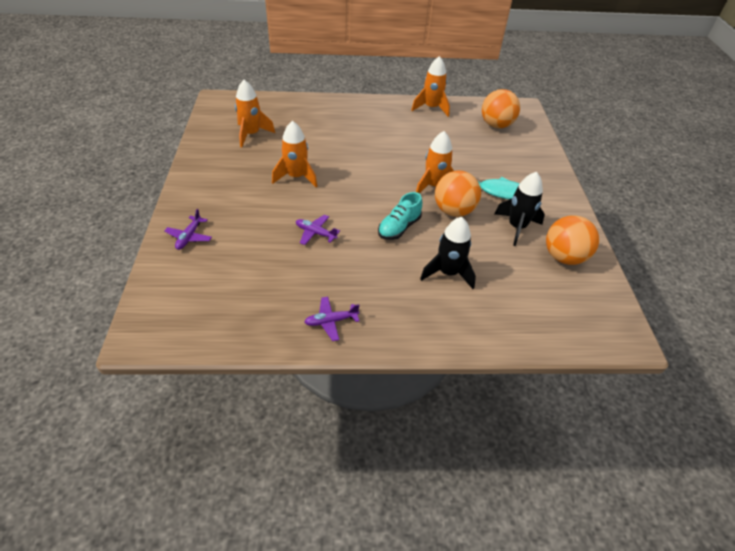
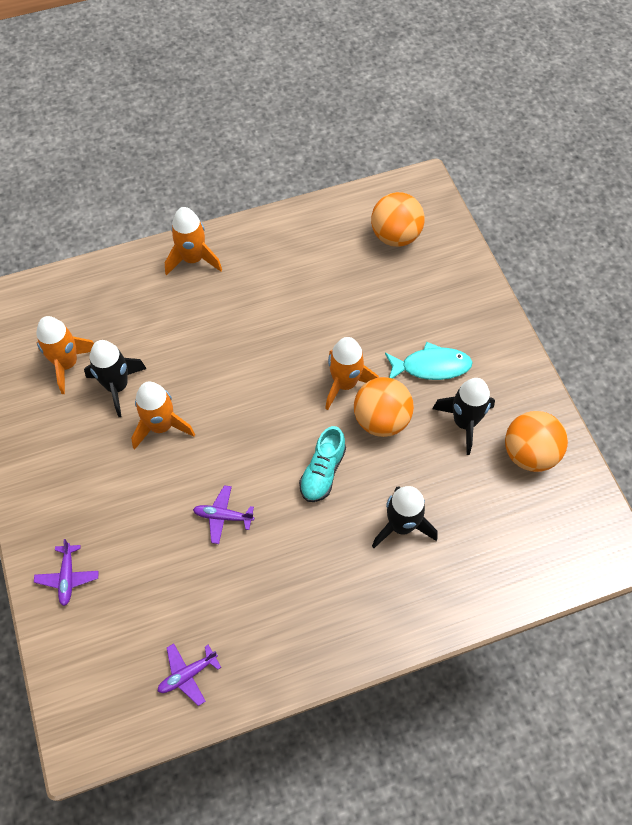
camera: 15 degrees left, 15 degrees up
purple plane [304,297,359,341] -> purple plane moved to [158,643,221,706]
orange rocket [411,56,450,117] -> orange rocket moved to [165,207,222,275]
none -> black rocket [84,340,147,417]

